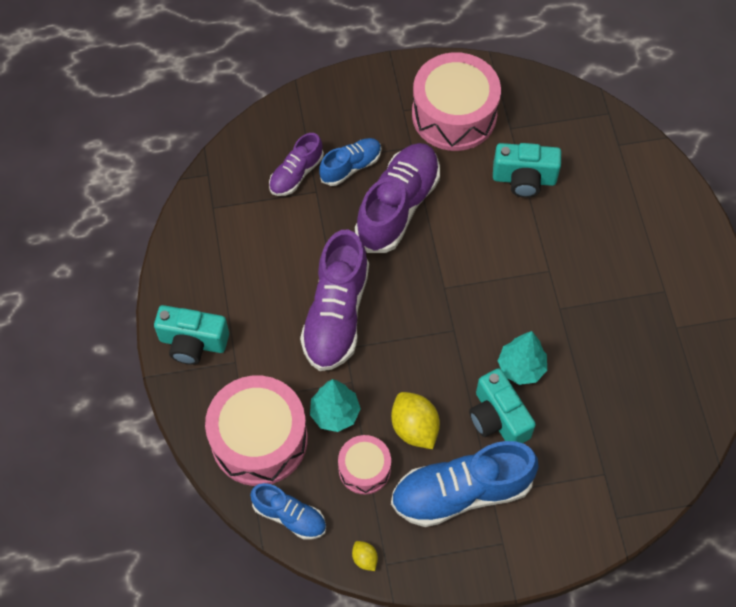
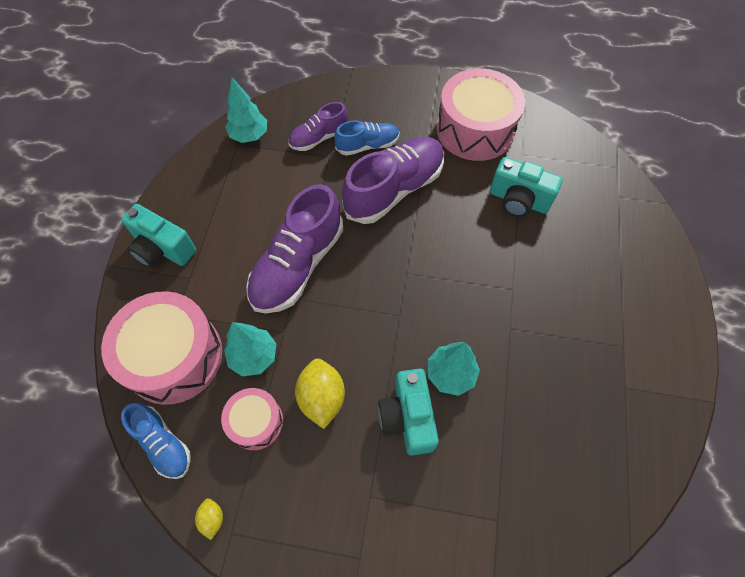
camera: 20 degrees right, 0 degrees up
blue shoe [391,441,539,527] -> none
none -> turquoise tree [225,77,267,143]

